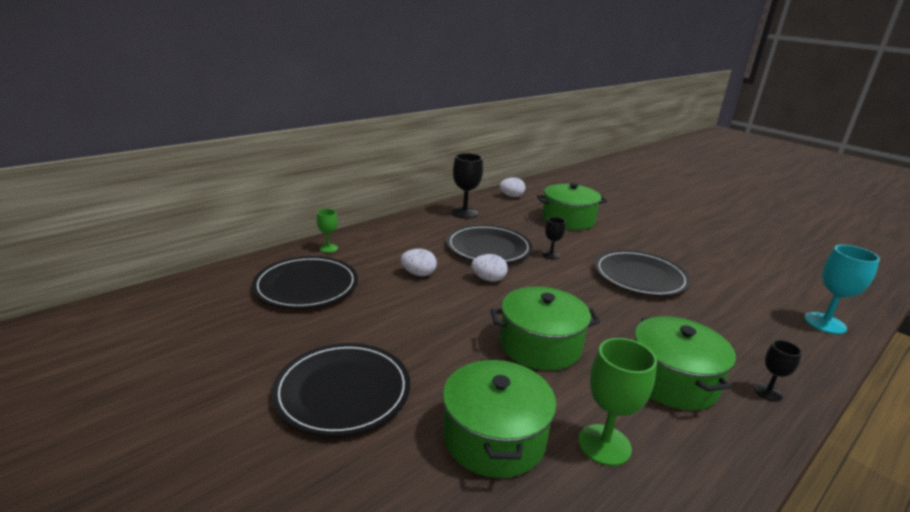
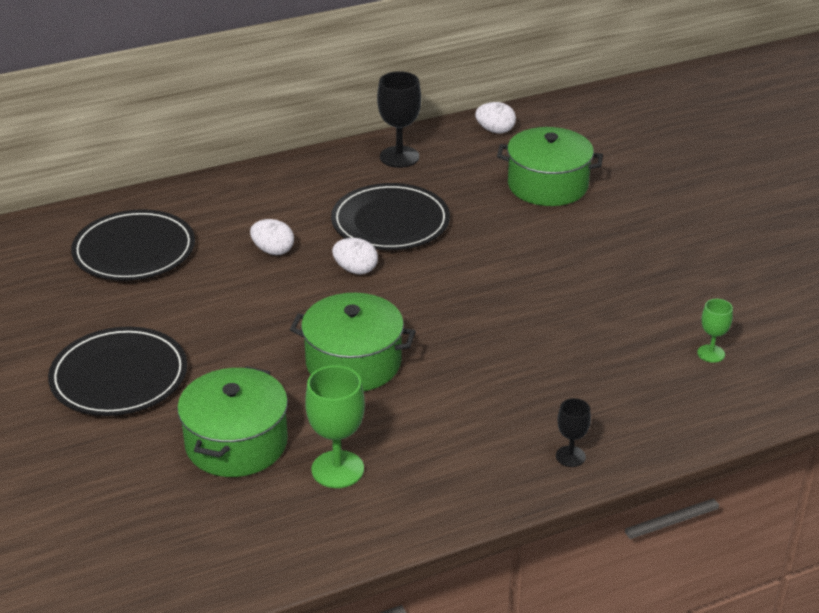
camera: 20 degrees right, 10 degrees up
green goblet [317,209,338,253] -> green goblet moved to [697,299,733,363]
black goblet [542,217,566,260] -> none
black plate [595,250,690,296] -> none
green pot [634,316,736,410] -> none
turquoise goblet [804,245,880,334] -> none

